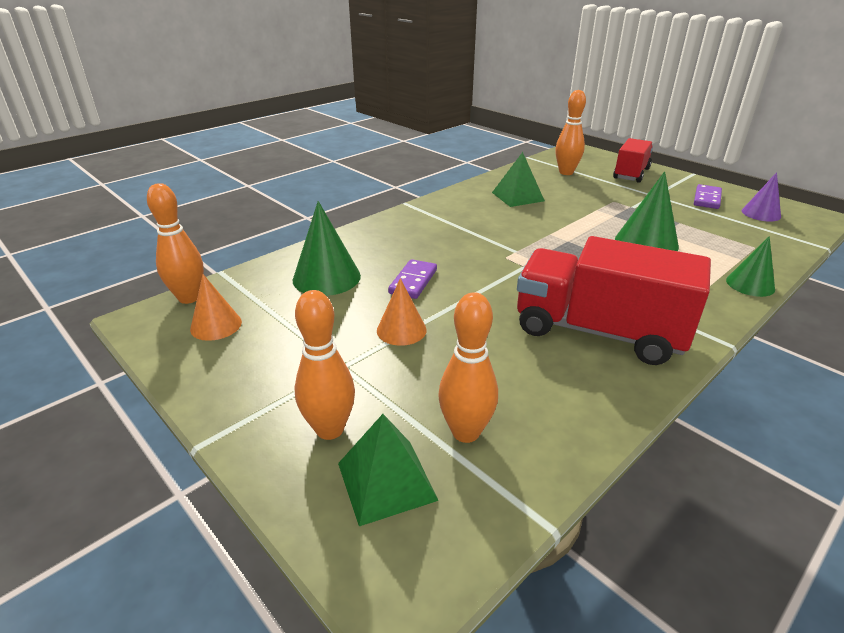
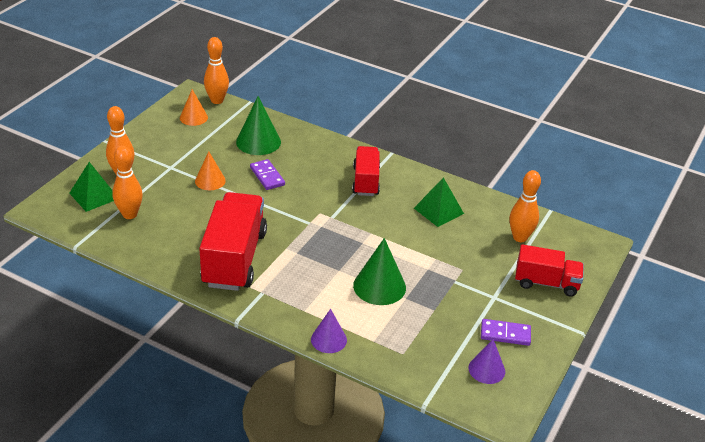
camera: 70 degrees right, 5 degrees up
purple domino [388,259,437,299] -> purple domino turned 60 degrees clockwise [250,159,285,190]
green cone [726,236,775,297] -> purple cone [311,309,347,353]
none -> red truck [352,146,380,196]

